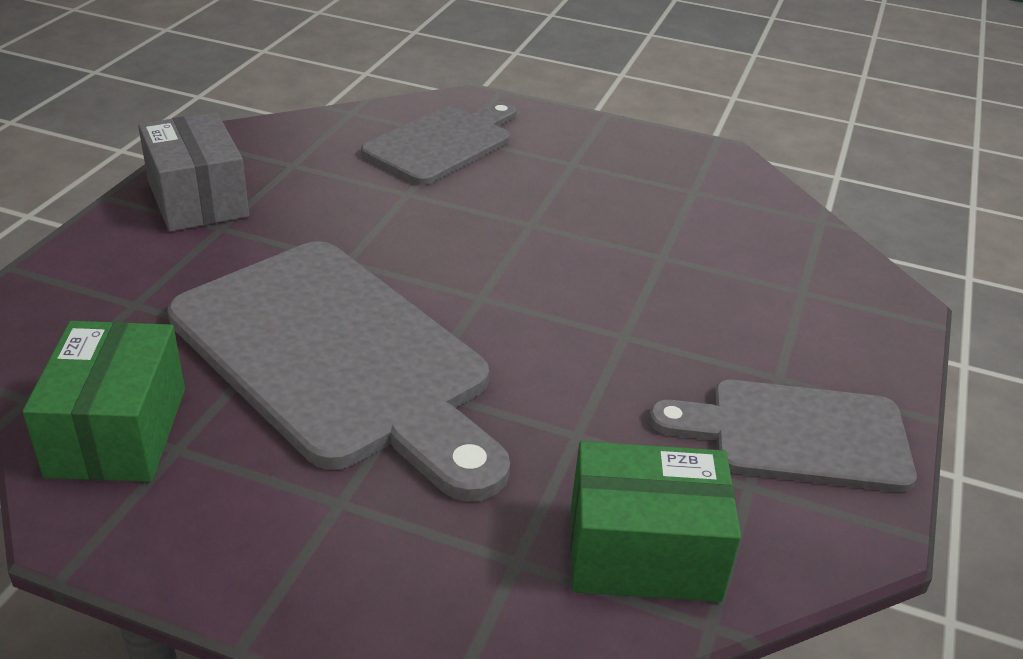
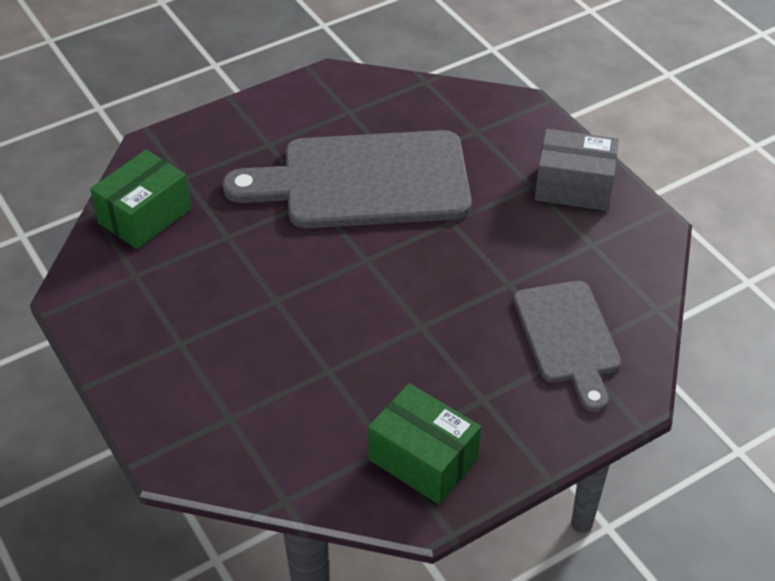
camera: 130 degrees right, 10 degrees up
green box [23,321,185,482] -> green box moved to [368,383,481,504]
grey cutting board [649,380,917,492] -> none

